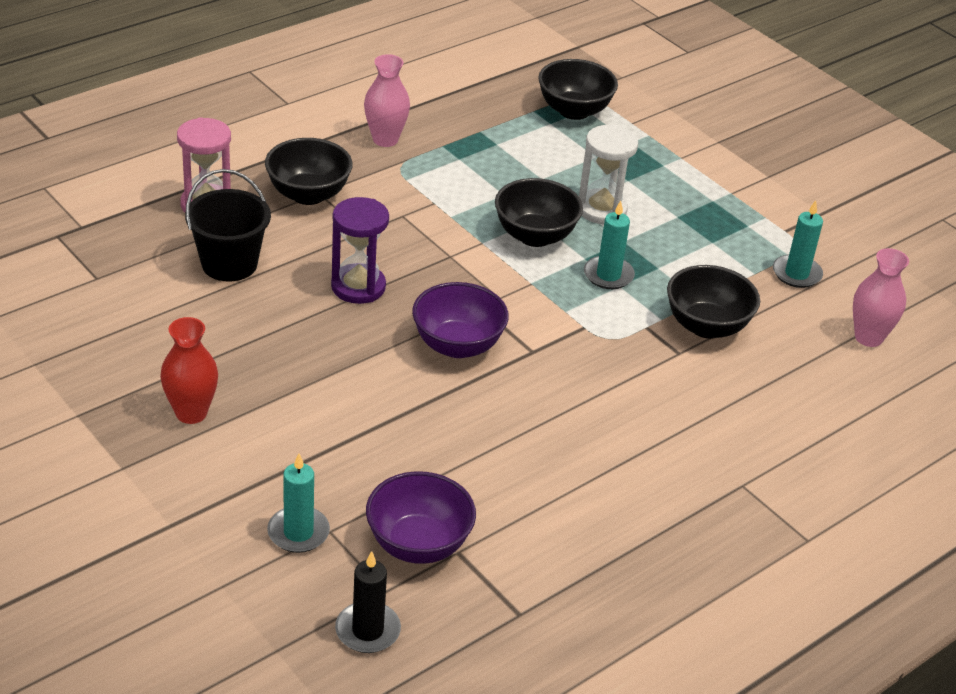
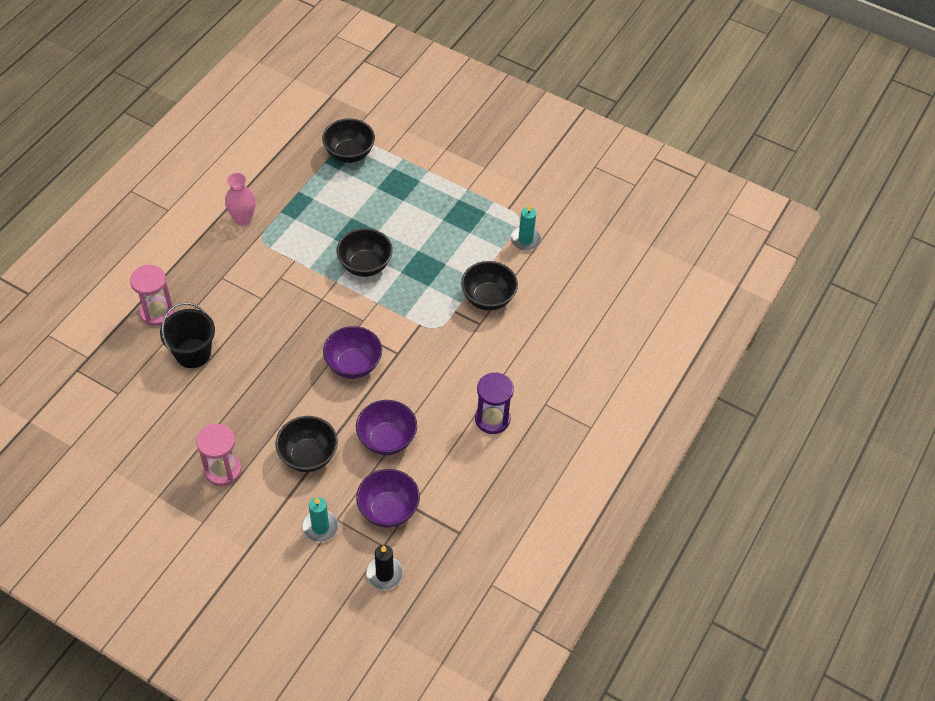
camera: 20 degrees left, 15 degrees up
red vase [160,317,218,424] -> pink hourglass [196,424,241,486]
black bowl [265,138,353,205] -> black bowl moved to [275,416,338,472]
purple hourglass [331,197,389,304] -> purple hourglass moved to [475,372,514,434]
white hourglass [579,125,638,224] -> none
turquoise candle [584,200,635,289] -> none
pink vase [853,248,909,347] -> none
none -> purple bowl [356,400,417,455]

